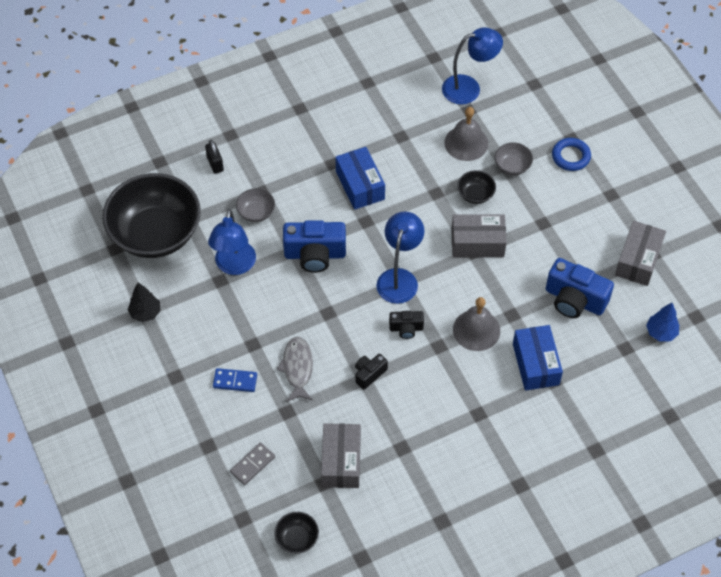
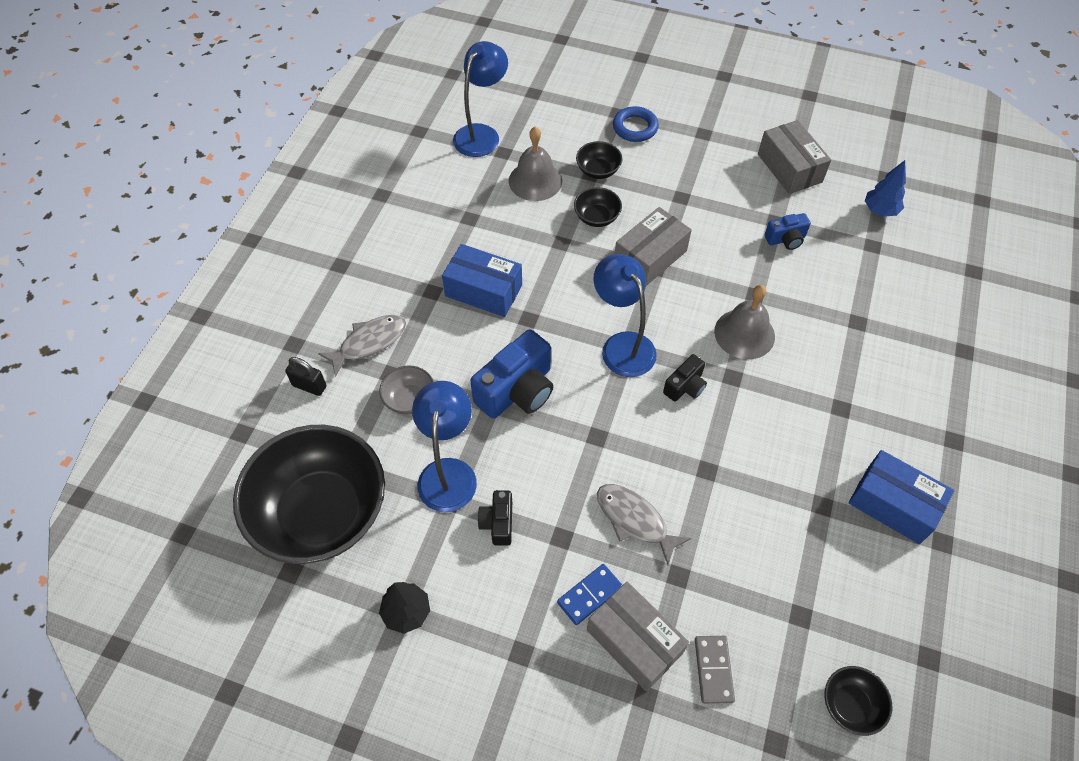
camera: 45 degrees left, 0 degrees up
blue lamp [208,209,256,275] -> blue lamp turned 135 degrees counterclockwise [412,381,477,512]
grey box [321,423,361,488] -> grey box moved to [587,581,689,691]
black camera [355,354,388,390] -> black camera moved to [478,490,512,546]
grey bowl [495,142,533,175] -> black bowl [576,141,623,179]
blue box [513,325,563,391] -> blue box moved to [848,450,954,544]
blue camera [546,258,614,318] -> blue camera [764,213,811,250], size x0.53
none -> grey fish [318,315,406,377]

